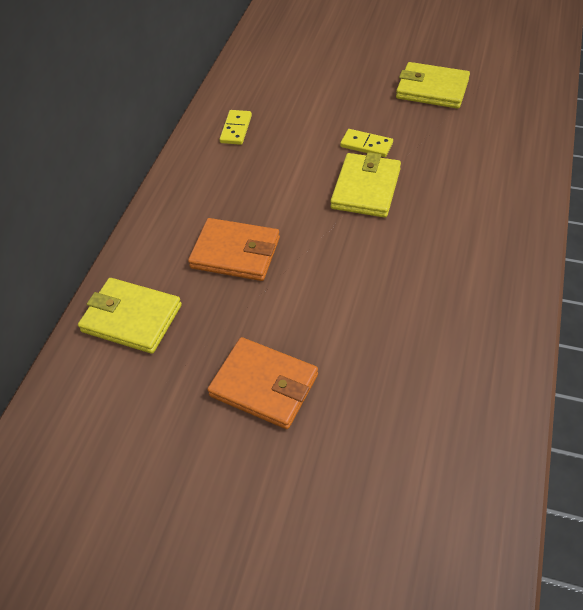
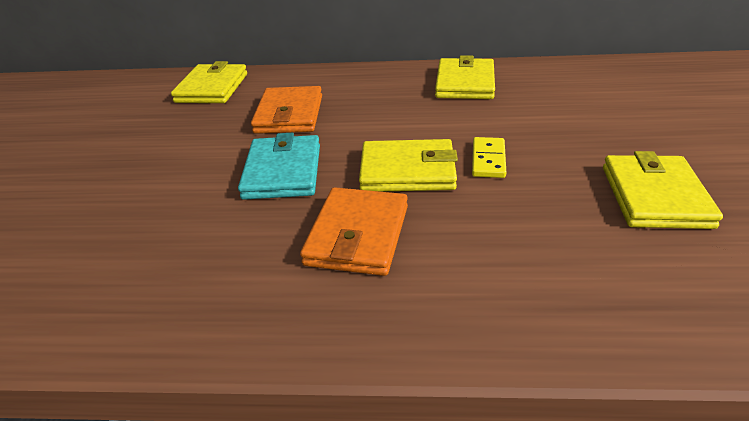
camera: 75 degrees right, 15 degrees down
orange wallet [207,337,318,429] -> orange wallet moved to [300,187,408,276]
yellow domino [220,110,252,145] -> yellow wallet [435,55,495,99]
none -> turquoise wallet [238,133,320,200]

